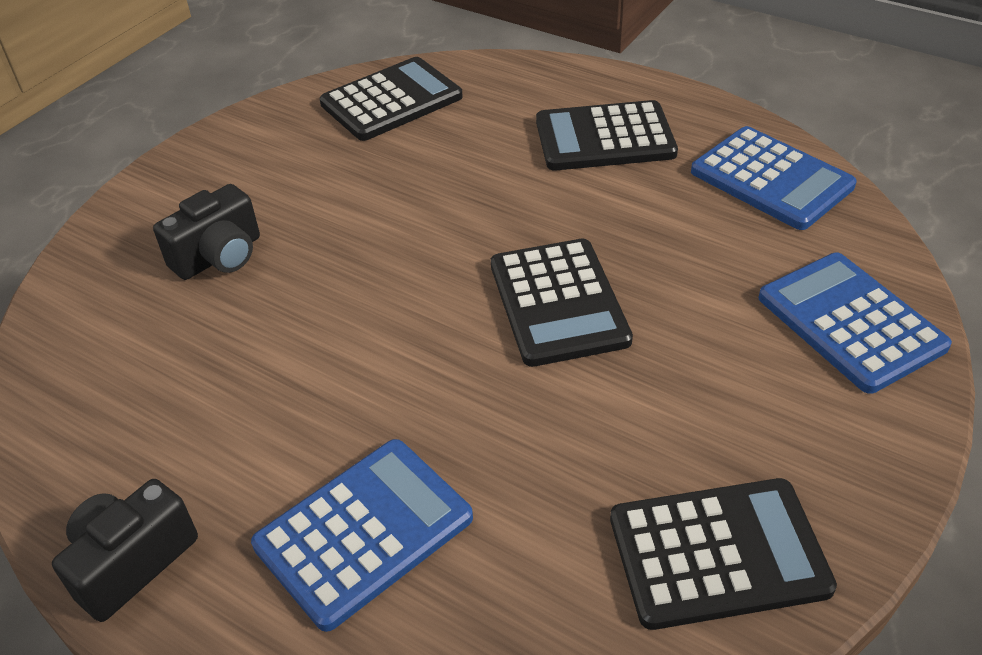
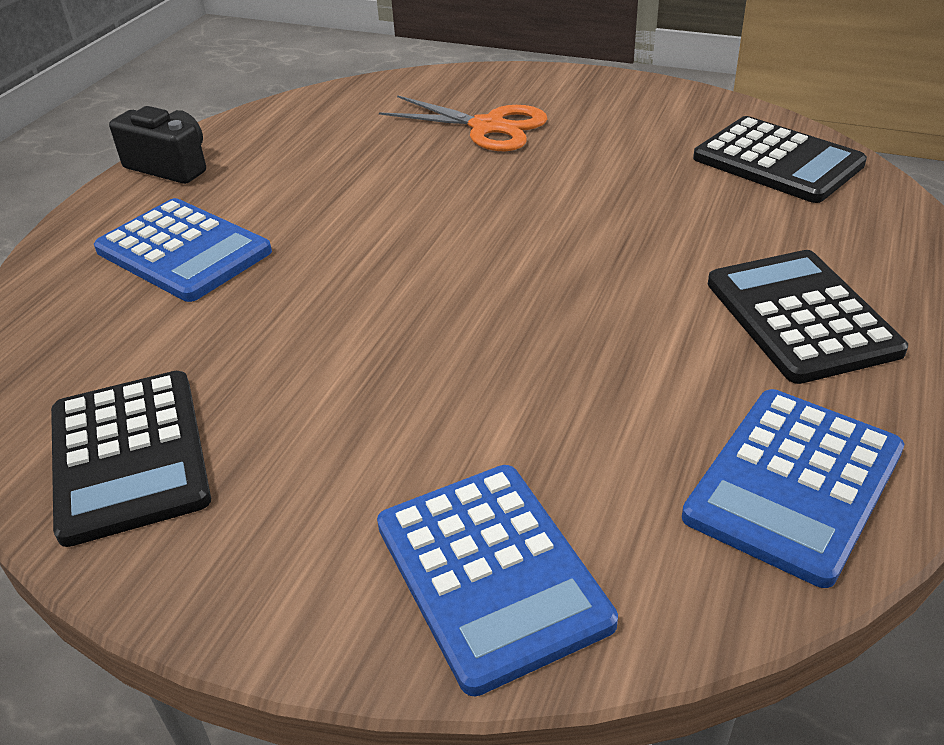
camera: 80 degrees right, 5 degrees down
black camera [153,184,260,280] -> orange scissors [379,95,547,151]
black calculator [491,239,633,367] -> none
blue calculator [759,253,952,394] -> blue calculator turned 105 degrees clockwise [377,465,618,697]

